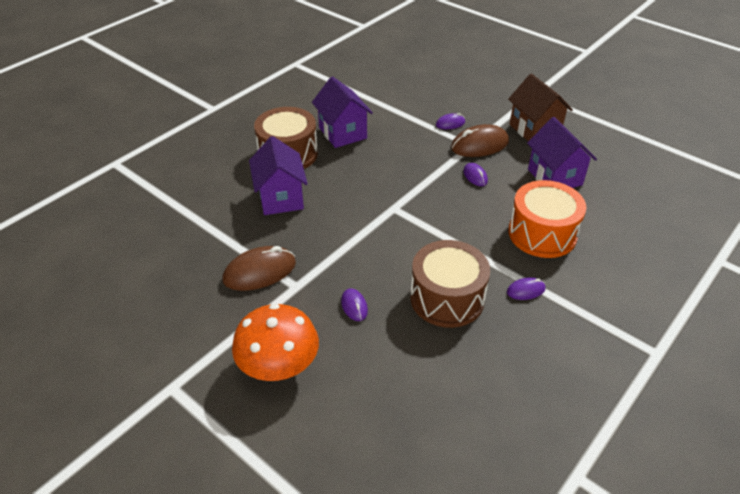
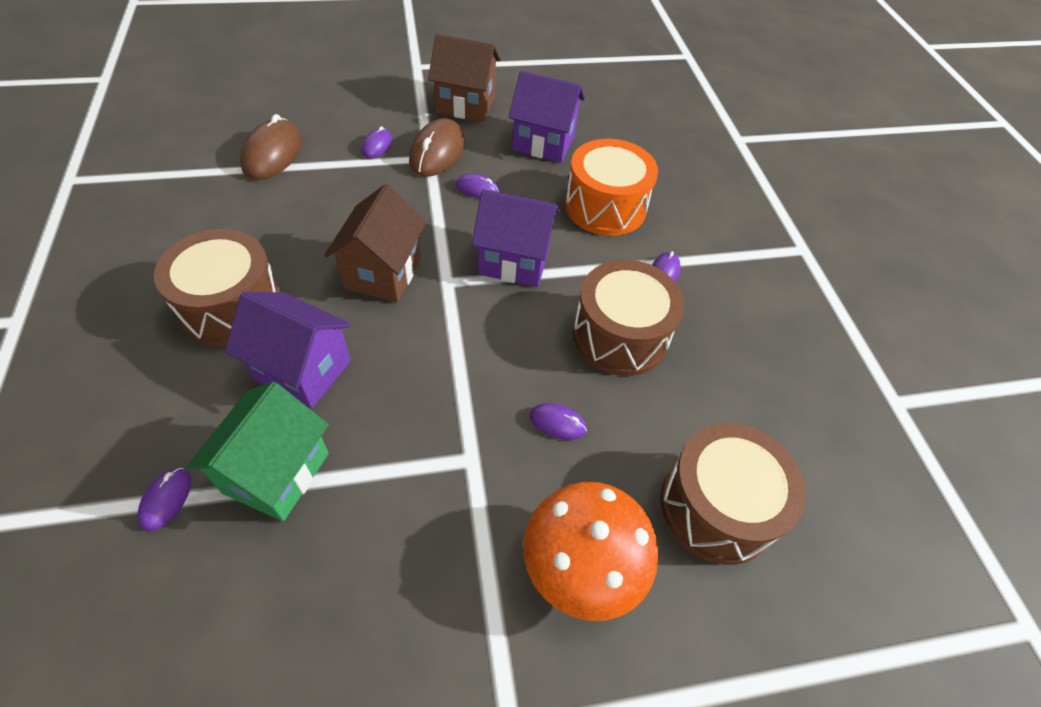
camera: 55 degrees left, 10 degrees up
brown mouse [222,246,296,291] -> brown mouse moved to [240,114,302,180]
purple house [312,76,373,148] -> purple house moved to [472,189,560,287]
none -> purple mouse [137,468,191,531]
none -> green house [186,382,329,521]
none -> brown house [324,184,426,303]
none -> brown drum [661,423,806,565]

